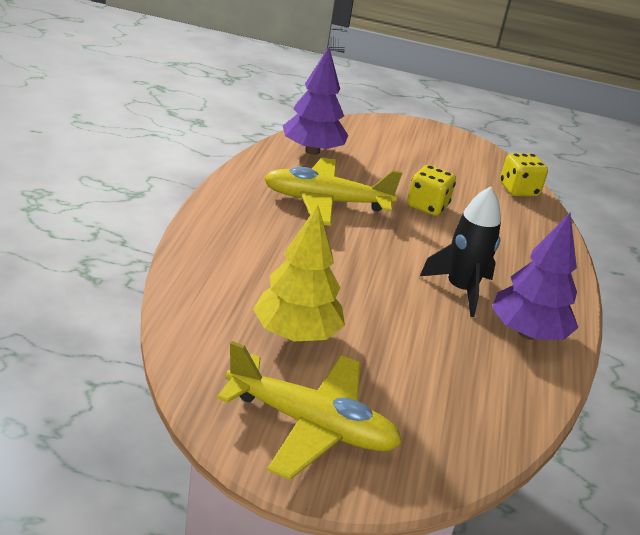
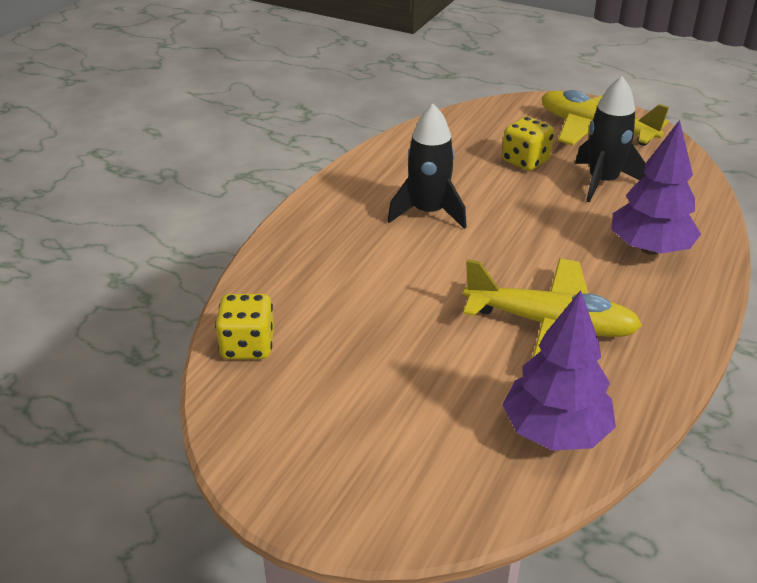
camera: 160 degrees left, 5 degrees up
yellow tree [253,205,345,341] -> black rocket [575,76,646,202]
yellow dice [407,165,456,216] -> yellow dice moved to [502,116,554,171]
purple tree [492,213,578,340] -> purple tree moved to [611,120,701,255]

